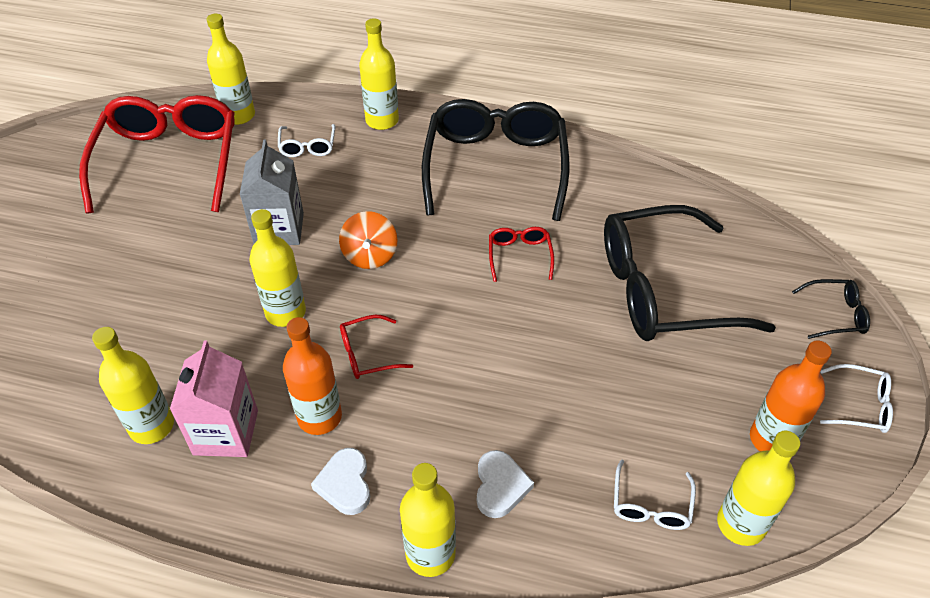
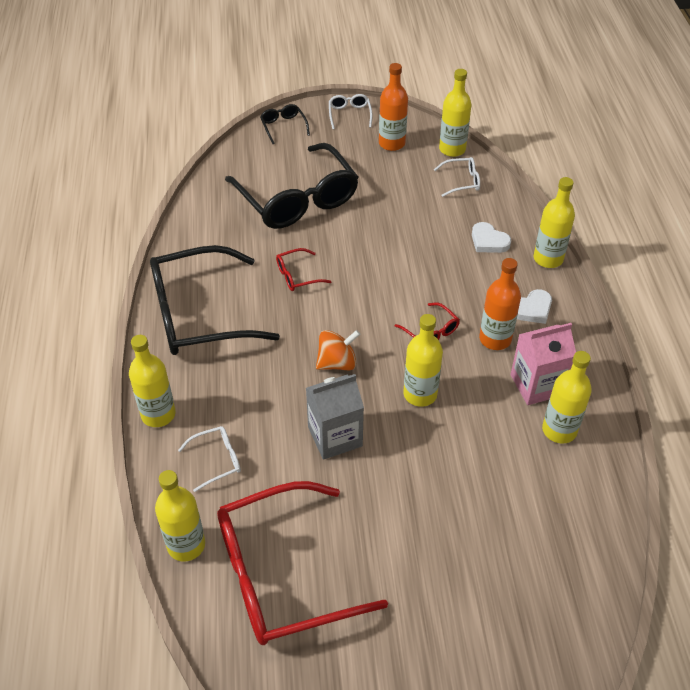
camera: 110 degrees left, 0 degrees up
white heart [477,450,534,518] -> white heart turned 120 degrees counterclockwise [472,222,511,253]

